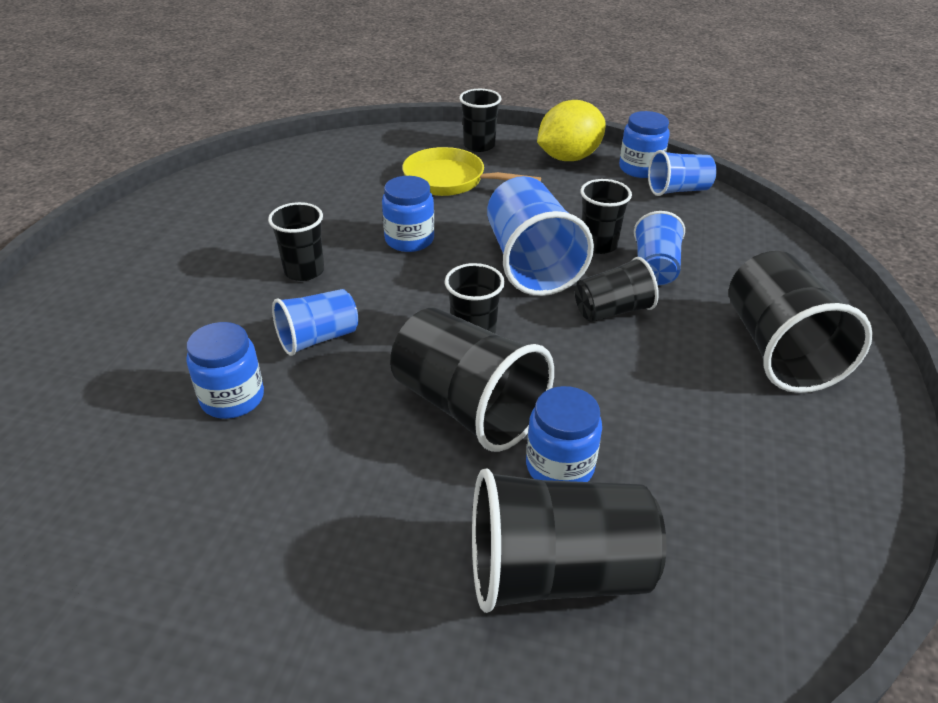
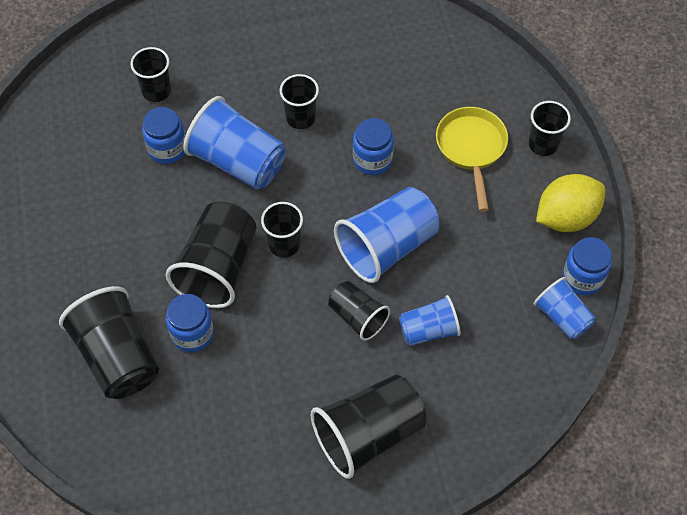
camera: 65 degrees right, 20 degrees up
blue cup [272,289,358,356] -> blue cup [183,96,286,190], size x1.73
yellow lemon [537,100,606,161] -> yellow lemon turned 60 degrees counterclockwise [536,174,605,232]
black cup [580,179,632,254] -> black cup moved to [130,47,171,102]

